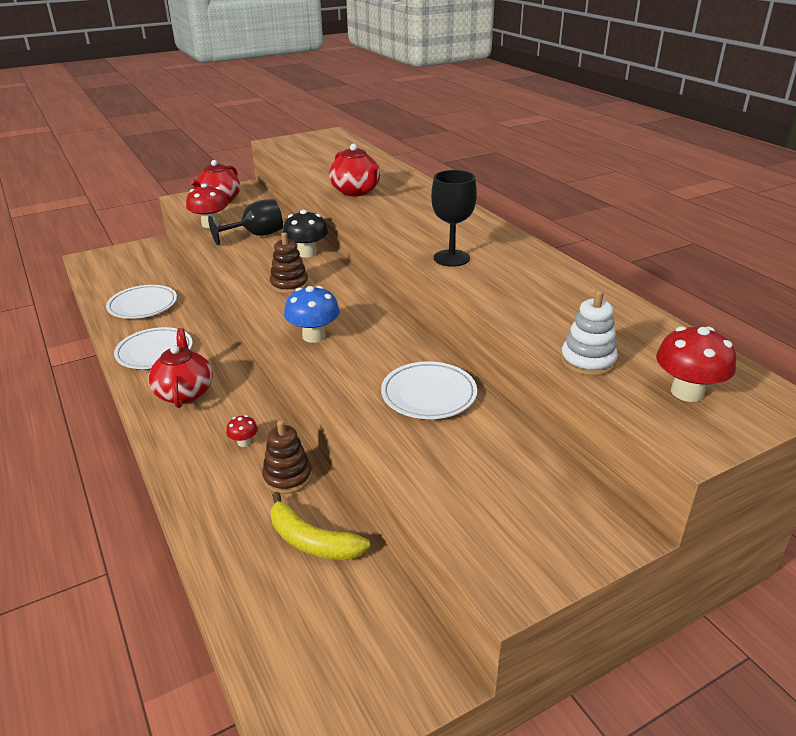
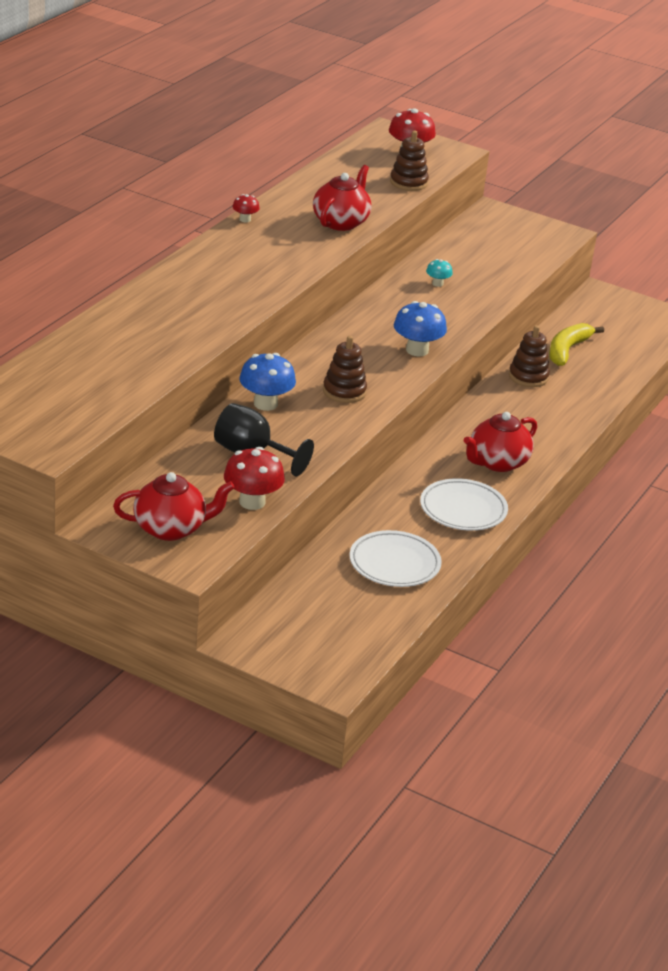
camera: 125 degrees left, 0 degrees up
red mushroom [226,415,258,447] -> red mushroom moved to [233,194,260,222]
yellow banana [271,492,370,560] -> yellow banana turned 150 degrees counterclockwise [549,323,604,366]
black mushroom [283,210,328,258] -> blue mushroom [239,353,296,411]
red teapot [329,143,380,196] -> red teapot moved to [313,165,372,231]
white plate [381,361,477,419] -> turquoise mushroom [426,259,453,287]
black goblet [431,170,477,267] -> none
white stacking toy [561,290,618,376] -> brown stacking toy [390,131,429,191]

